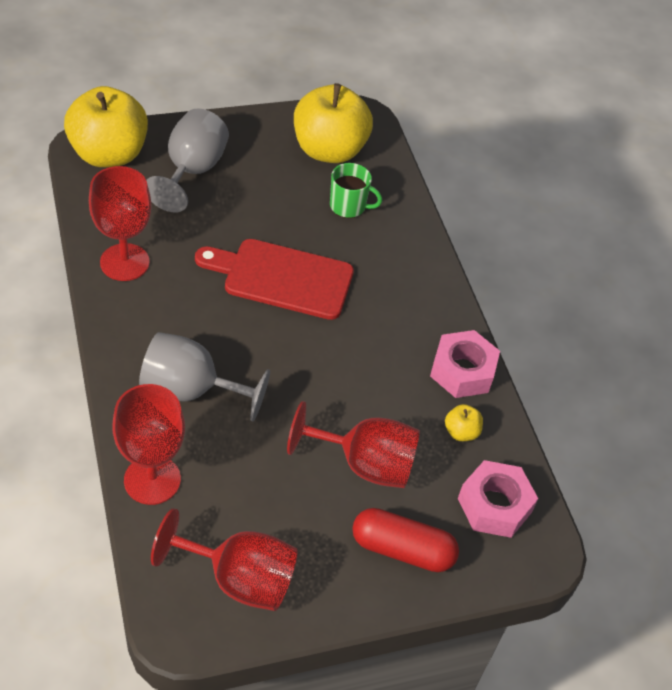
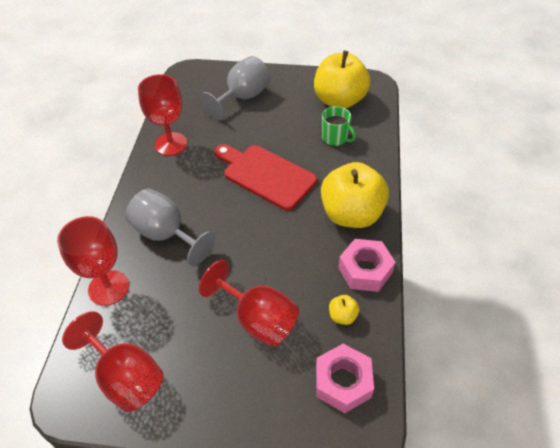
camera: 30 degrees right, 0 degrees up
yellow apple [64,86,148,167] -> yellow apple moved to [321,162,389,228]
red capsule [352,508,459,572] -> none

